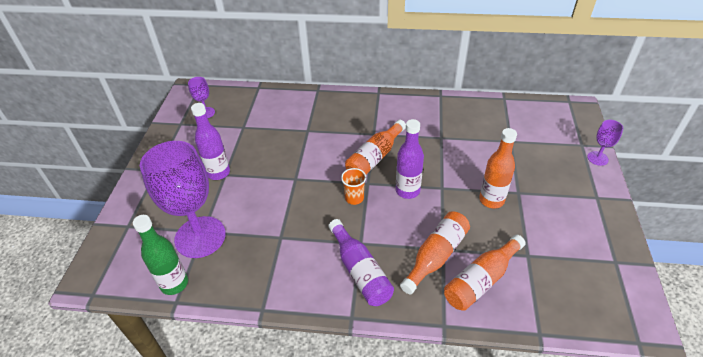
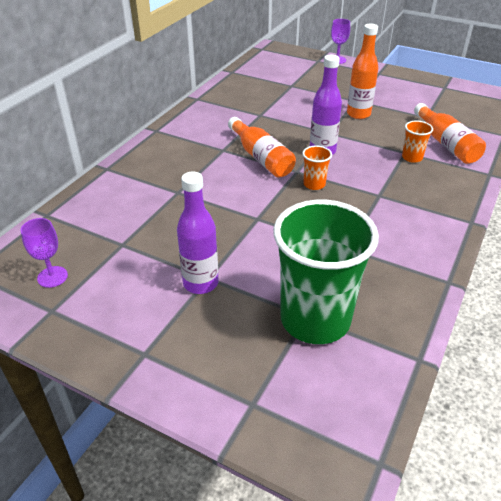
camera: 70 degrees left, 5 degrees down
green bottle [133,215,188,295] -> none
purple goblet [140,141,226,258] -> green cup [273,200,379,344]
purple bottle [328,219,394,306] -> none
orange bottle [400,211,470,294] -> orange cup [402,120,433,163]

